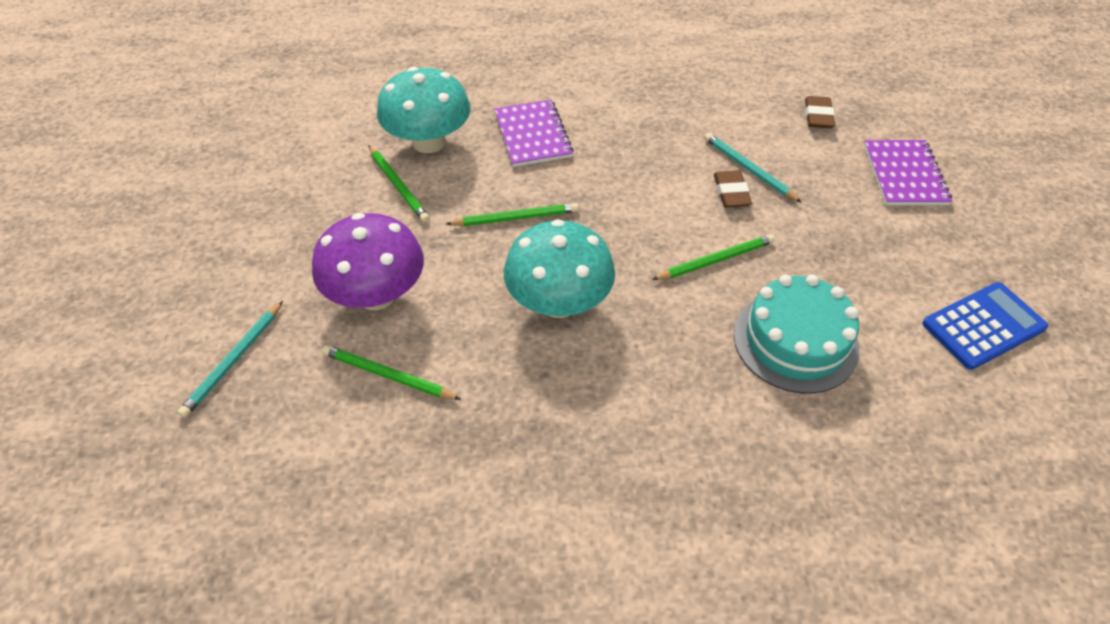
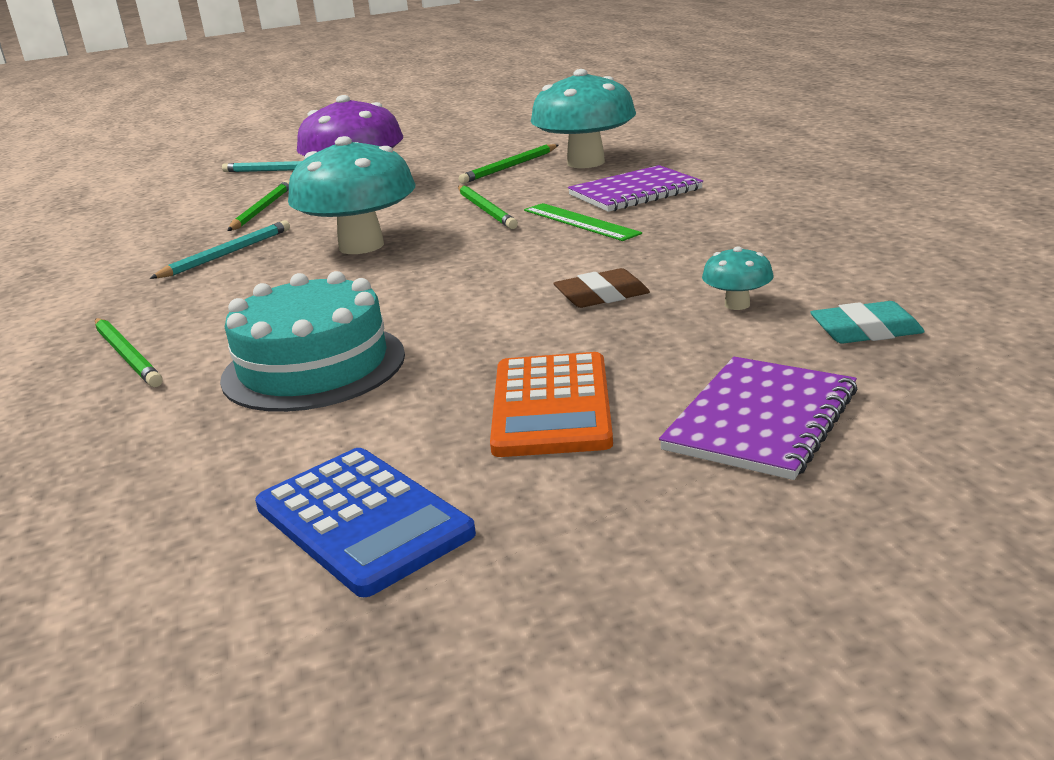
camera: 80 degrees right, 25 degrees down
green pencil [652,234,775,280] -> green pencil moved to [95,318,163,387]
turquoise pencil [704,133,802,203] -> turquoise pencil moved to [150,220,290,279]
brown eraser [805,96,835,128] -> turquoise eraser [810,301,925,344]
purple notebook [864,140,952,205] -> purple notebook turned 45 degrees counterclockwise [659,357,857,480]
none -> orange calculator [490,352,613,457]
none -> green ruler [524,203,642,241]
none -> turquoise mushroom [702,247,773,310]

